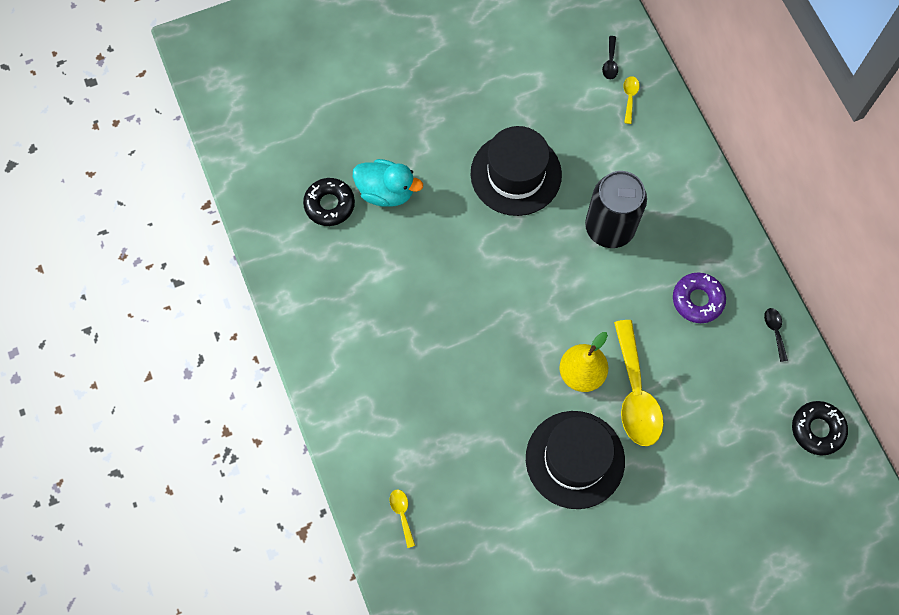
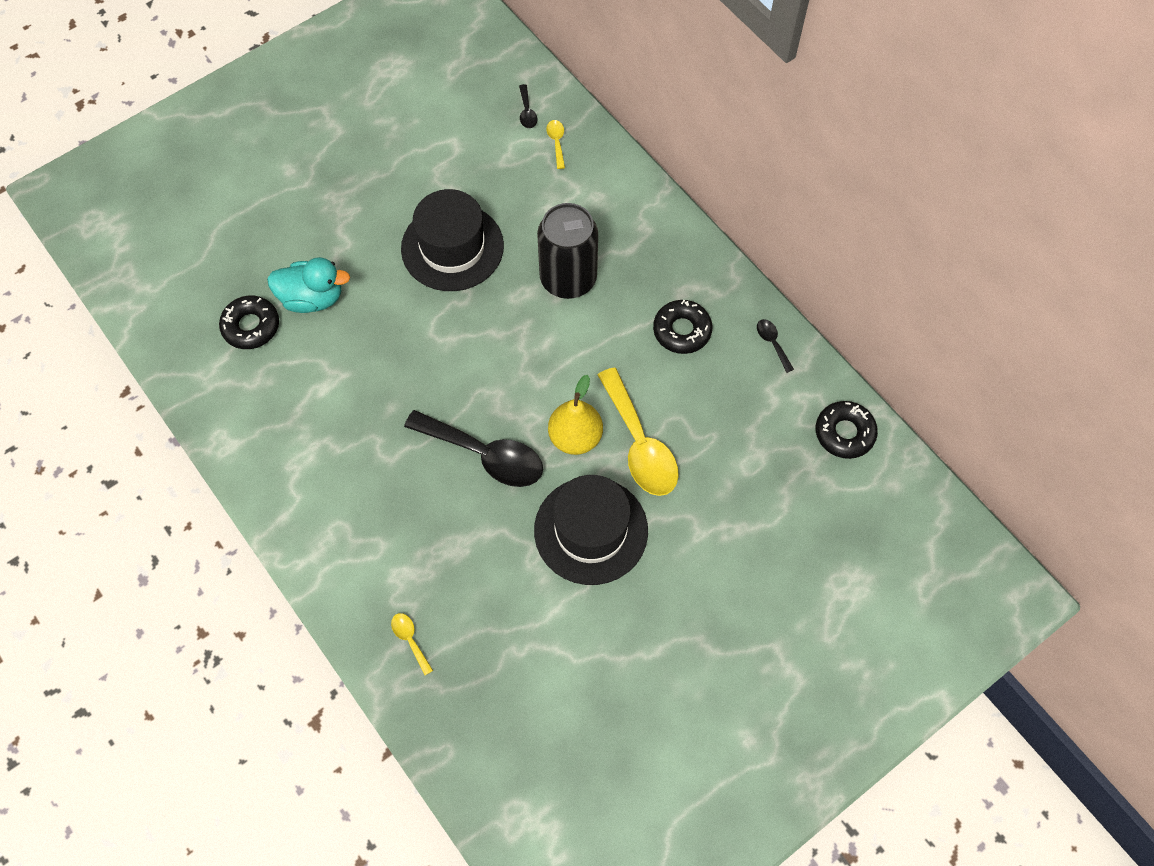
camera: 15 degrees left, 5 degrees down
purple donut [673,273,726,323] -> black donut [653,300,712,354]
none -> black spoon [404,410,543,487]

